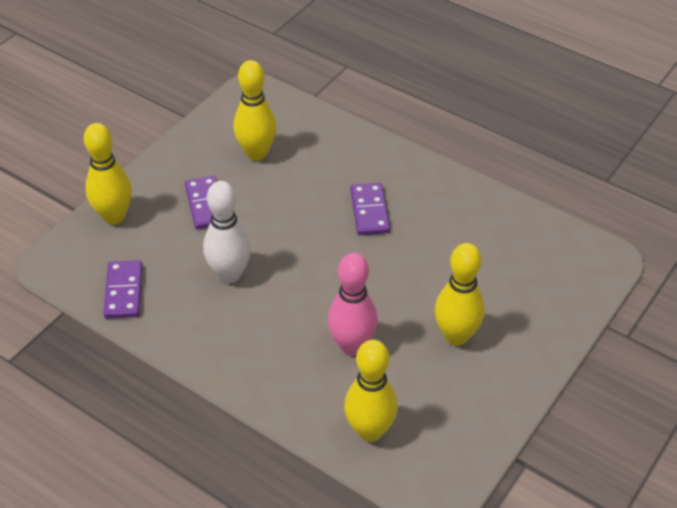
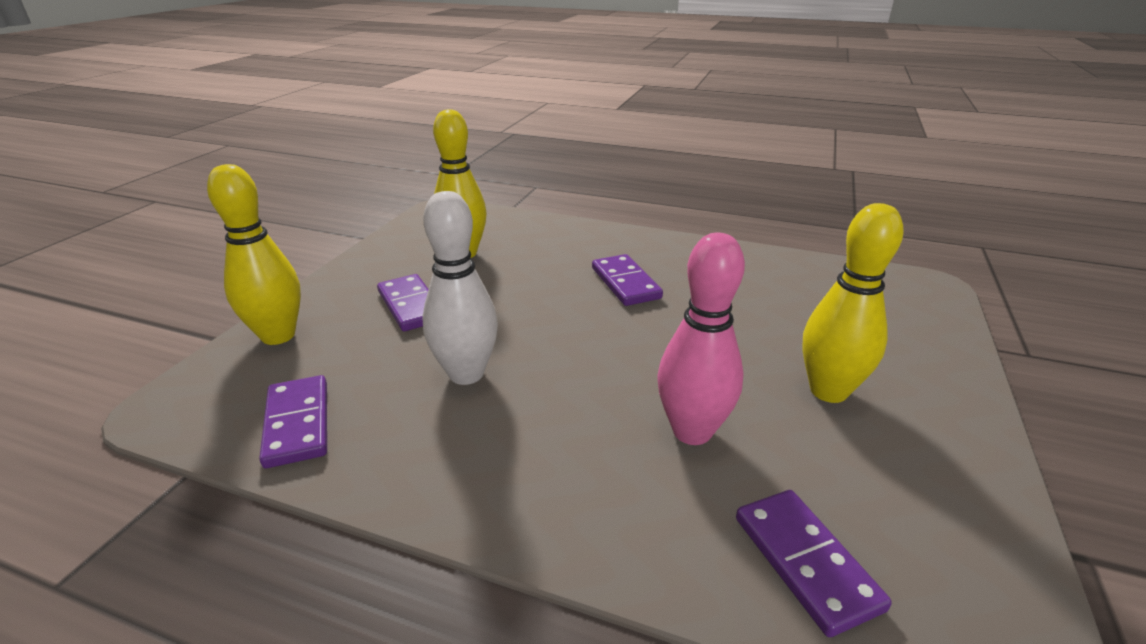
camera: 15 degrees left, 15 degrees down
yellow bowling pin [344,339,398,442] -> purple domino [736,490,892,638]

